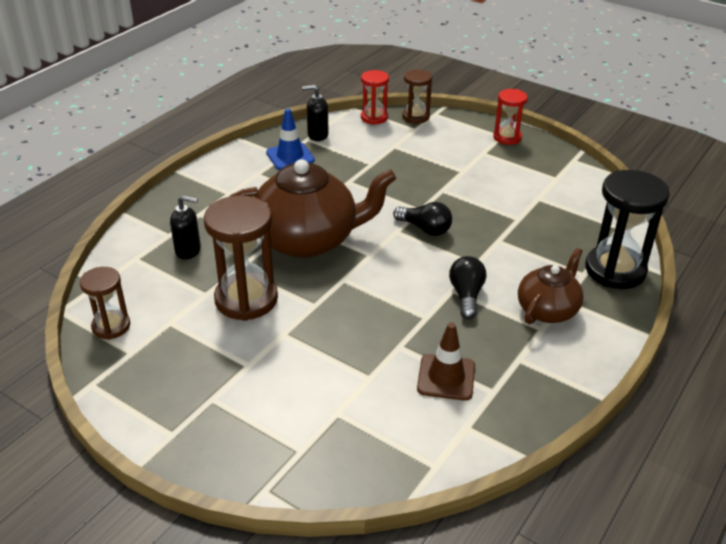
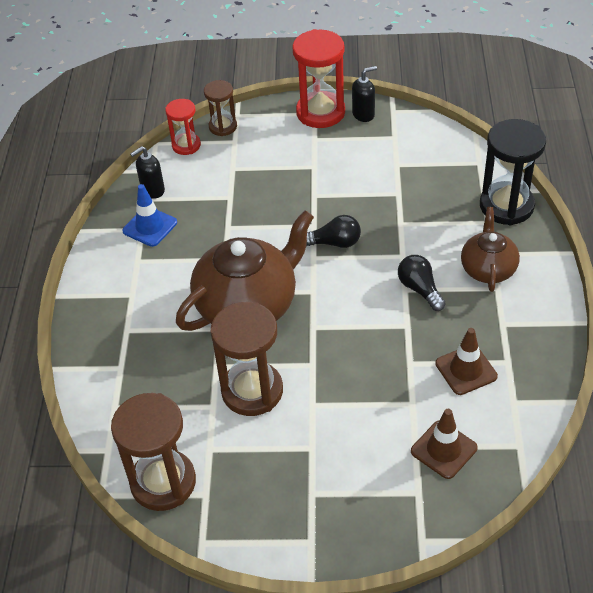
camera: 30 degrees left, 10 degrees up
brown hourglass [80,267,130,340] -> brown hourglass [111,393,196,511], size x1.74
black soap dispenser [170,195,201,259] -> black soap dispenser moved to [352,66,377,122]
red hourglass [493,89,528,145] -> red hourglass [292,29,345,128], size x1.74
none -> brown traffic cone [411,409,478,479]

